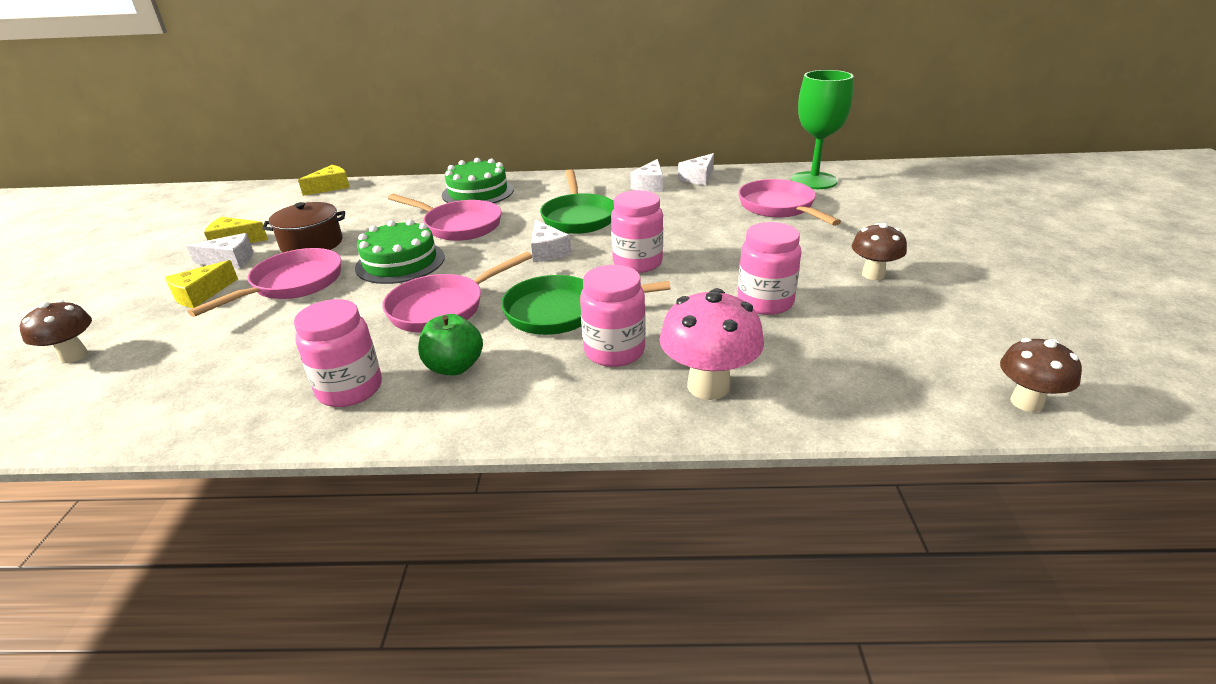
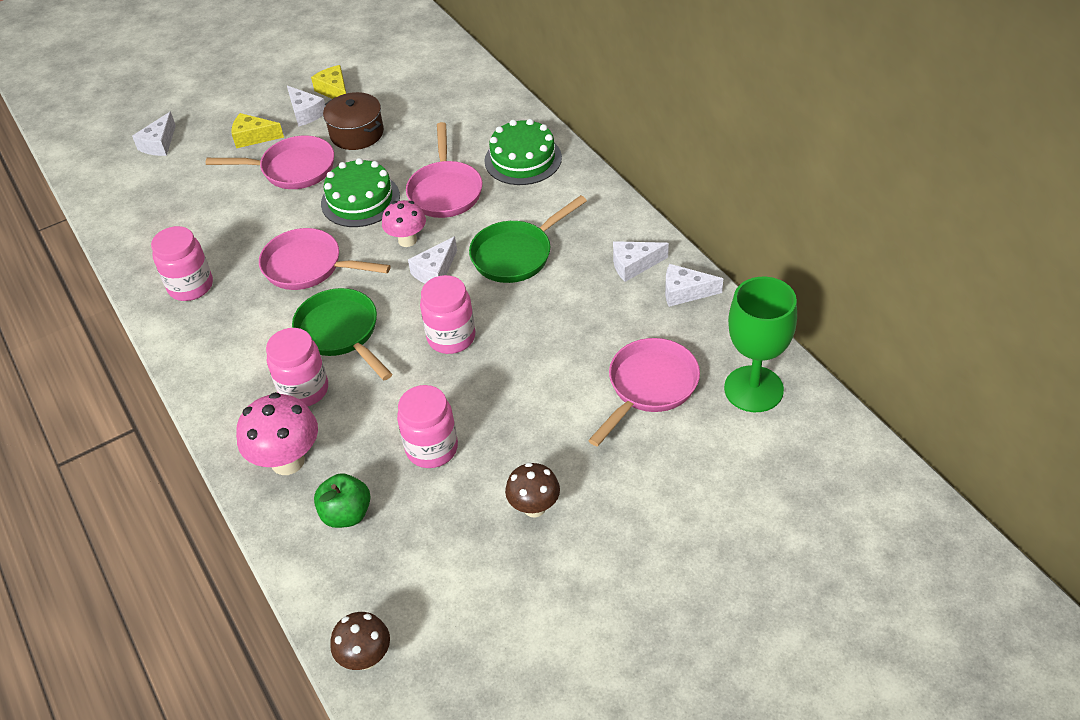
camera: 60 degrees right, 15 degrees up
brown mushroom [20,300,92,363] -> white cheese [132,112,176,156]
yellow cheese [298,165,350,196] -> none
green apple [418,314,483,375] -> green apple moved to [314,473,371,528]
none -> pink mushroom [382,200,426,247]

